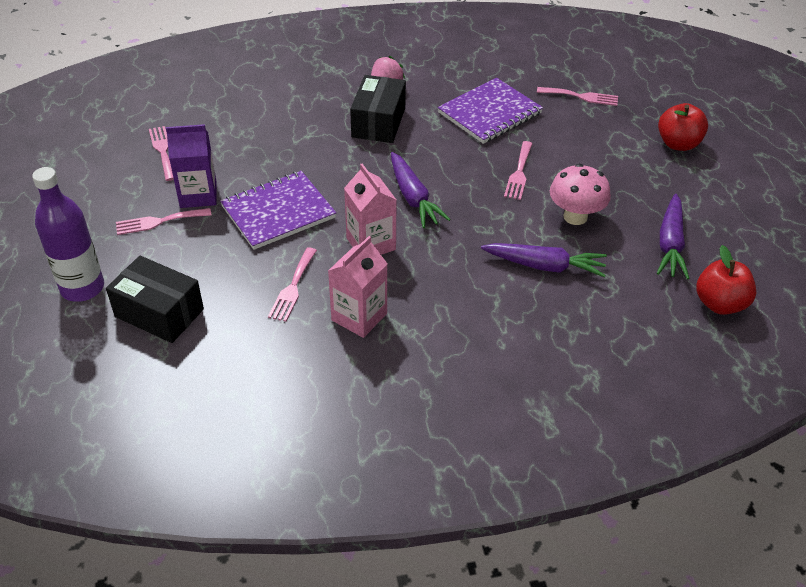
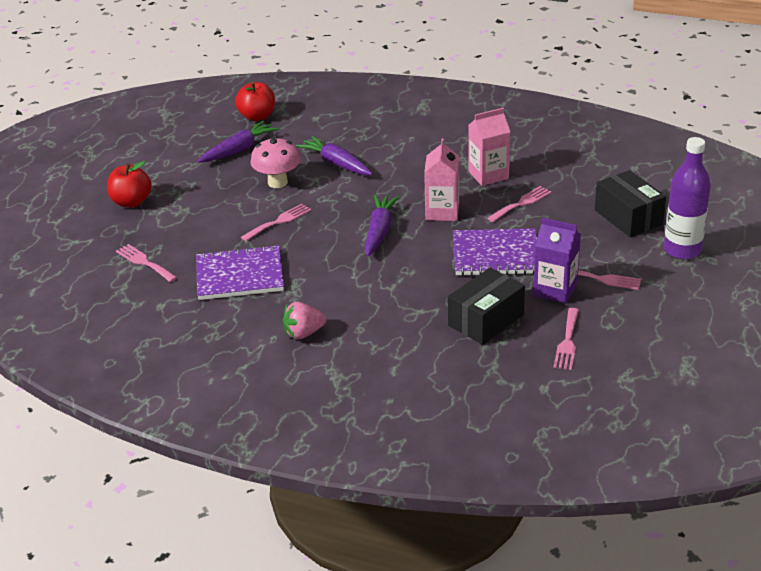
camera: 145 degrees left, 10 degrees down
black box [350,75,406,143] -> black box moved to [448,268,525,345]

